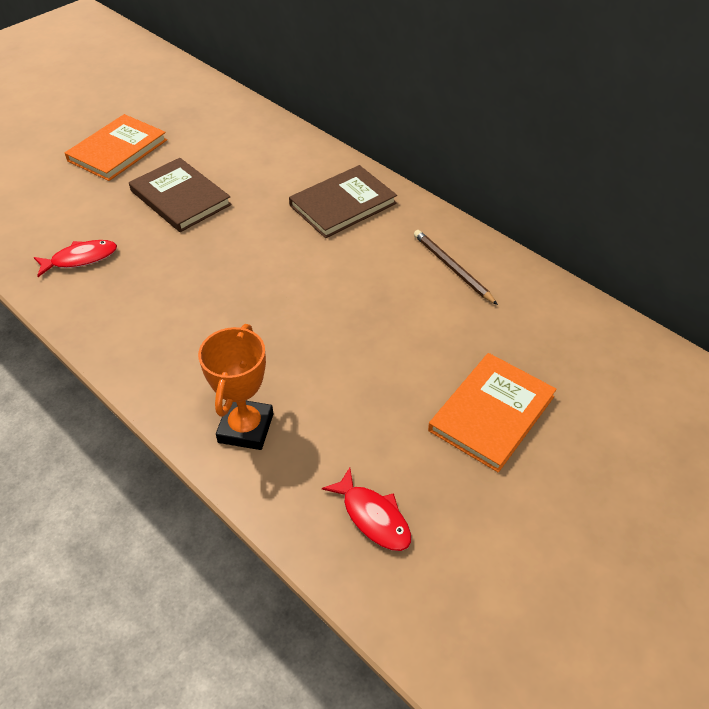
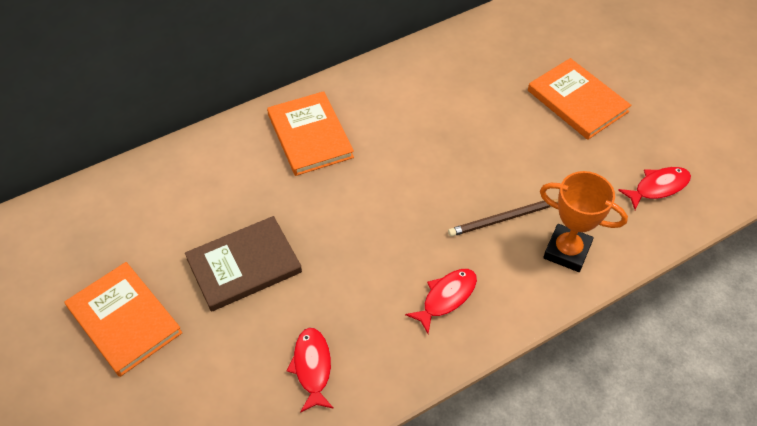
camera: 75 degrees left, 5 degrees up
brown book [289,165,397,238] -> orange book [267,91,354,176]
brown pencil [414,230,498,305] -> brown pencil moved to [448,199,558,237]
none -> red fish [405,269,477,334]

